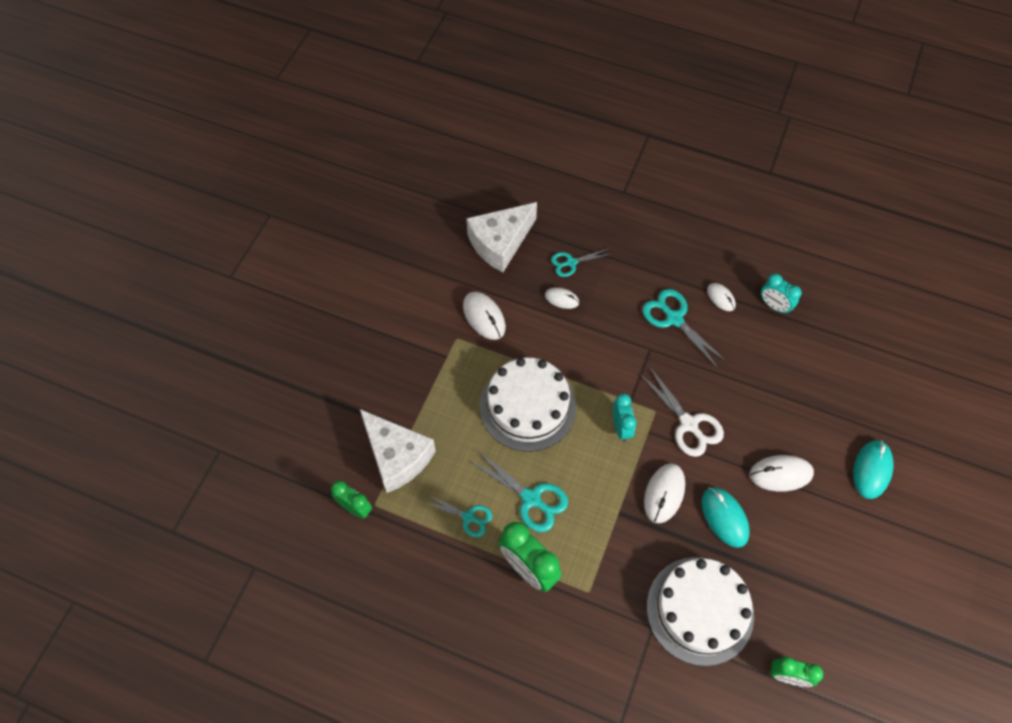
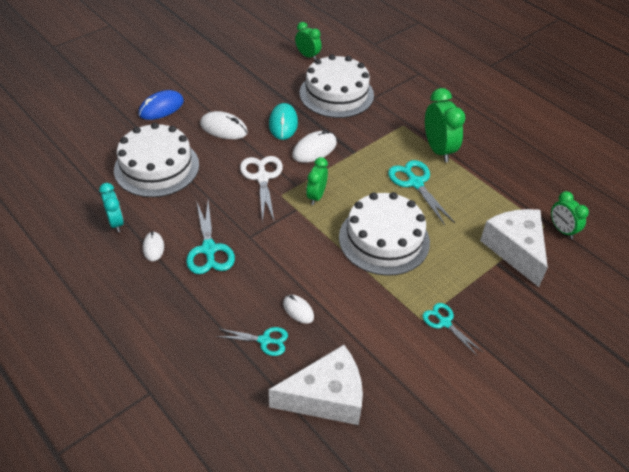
camera: 155 degrees left, 15 degrees down
turquoise scissors [424,494,492,537] -> turquoise scissors moved to [423,303,483,357]
white mouse [463,292,506,340] -> none
turquoise clock [613,394,636,441] -> green clock [306,157,328,205]
turquoise mouse [853,440,894,499] -> blue mouse [139,90,184,120]
none -> white cake [114,123,199,197]

